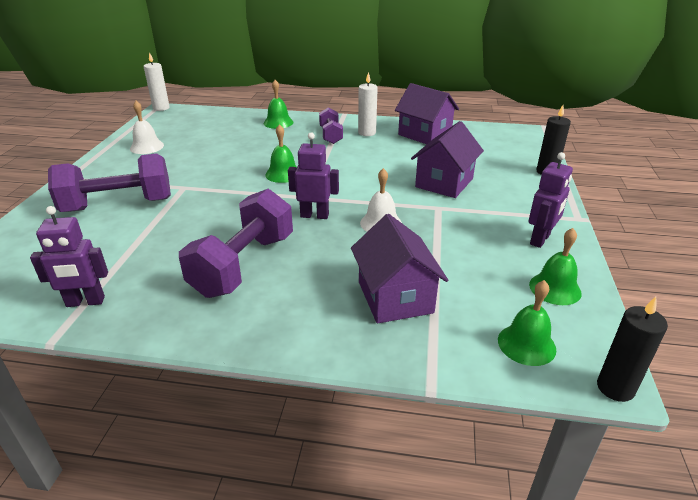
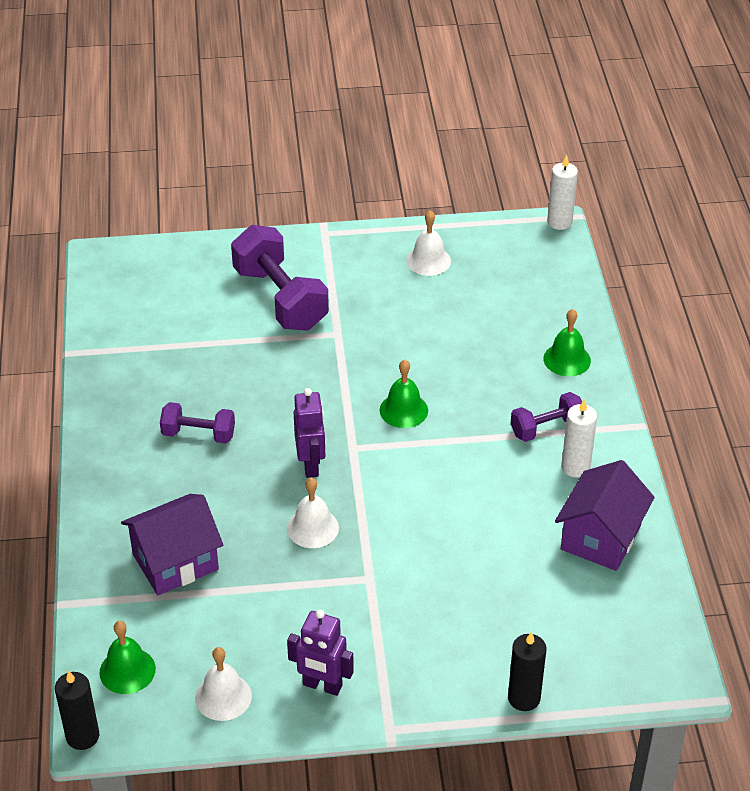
camera: 75 degrees right, 10 degrees up
purple robot [30,206,108,307] -> none
purple dumbbell [179,189,293,298] -> purple dumbbell [160,402,235,443], size x0.55
purple house [411,121,484,198] -> none
green bell [529,228,582,305] -> white bell [195,647,252,721]

